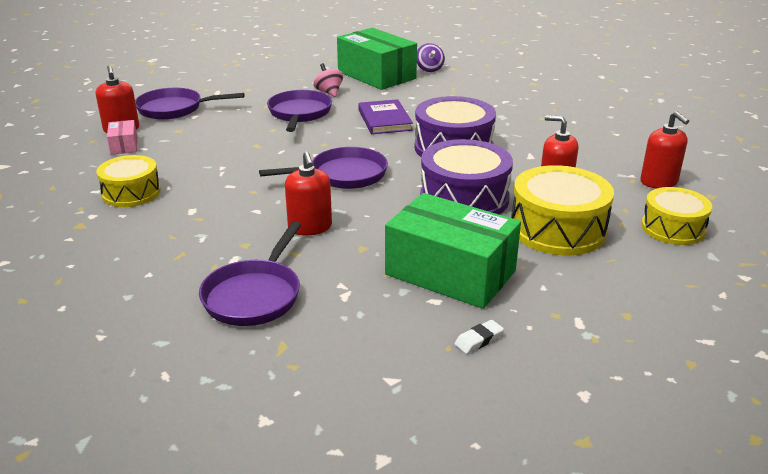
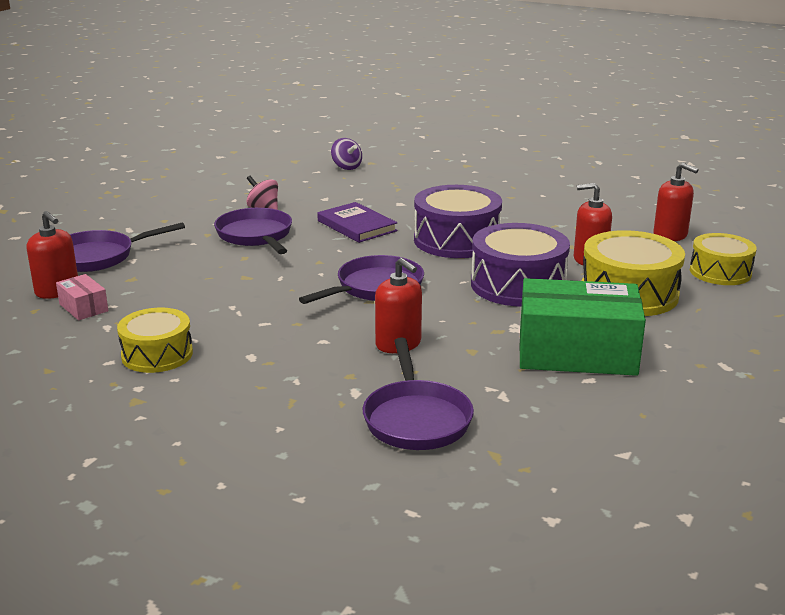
camera: 25 degrees left, 5 degrees down
green box [337,28,417,90] -> none
white eraser [454,320,504,354] -> none

